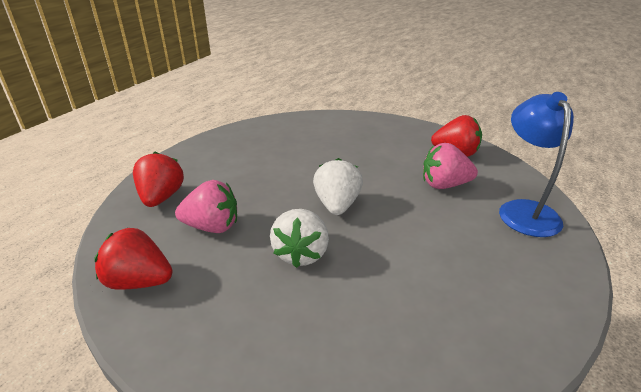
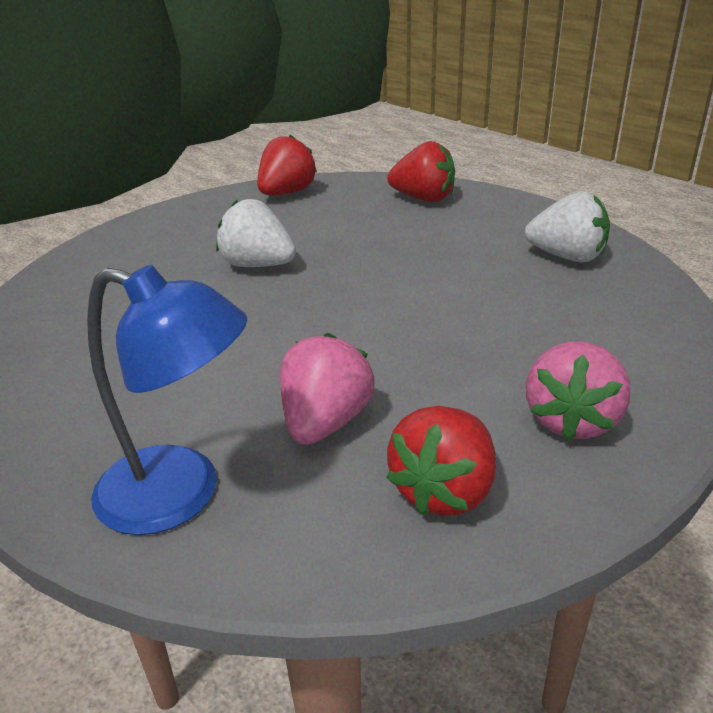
camera: 110 degrees right, 0 degrees up
pink strawberry [175,180,237,233] -> pink strawberry moved to [526,341,630,441]
white strawberry [313,158,363,215] -> white strawberry moved to [525,191,610,262]

